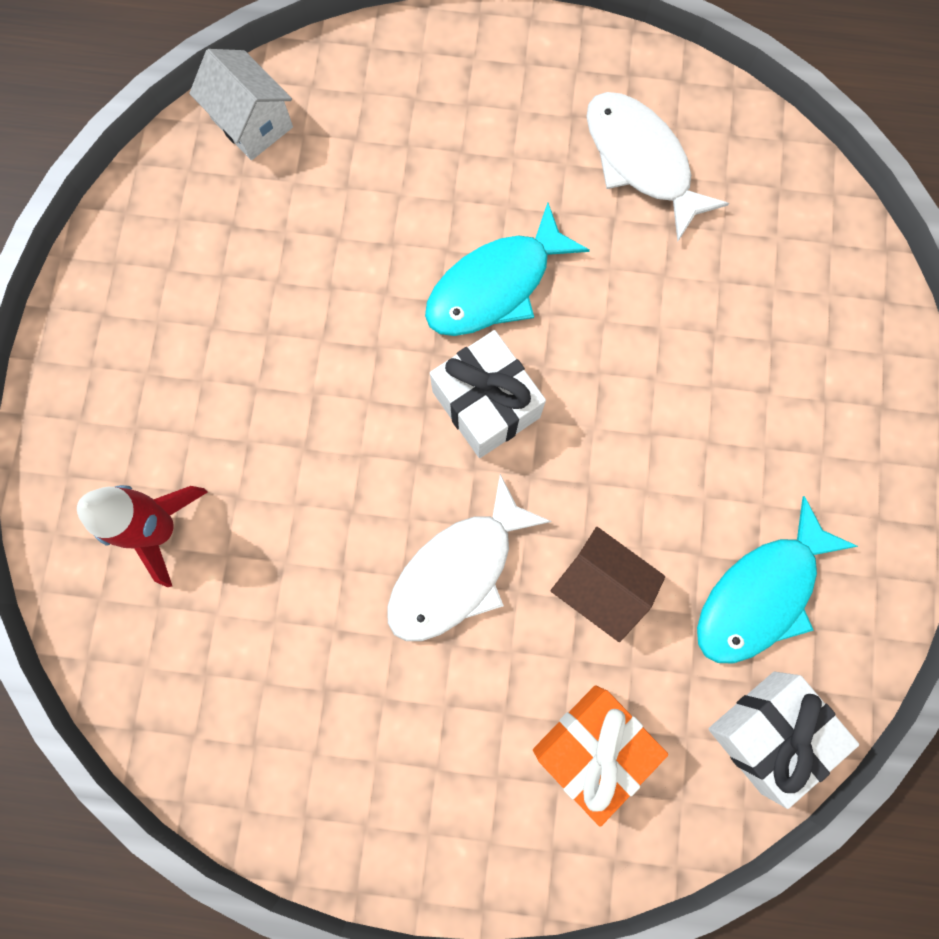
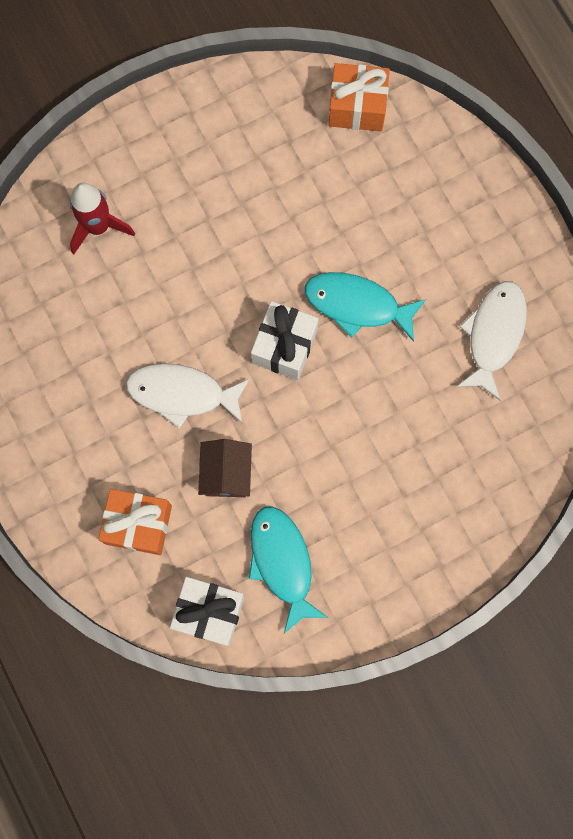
camera: 55 degrees right, 0 degrees up
white house [189,49,293,160] -> orange gift [328,63,390,131]
turquoise fish [697,496,858,663] -> turquoise fish turned 60 degrees clockwise [248,507,328,633]

